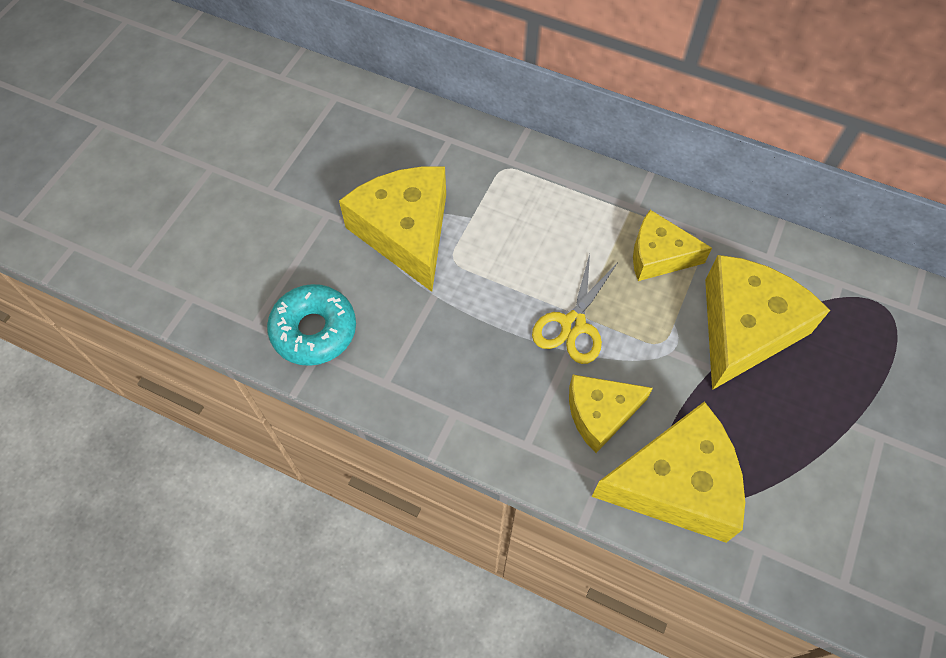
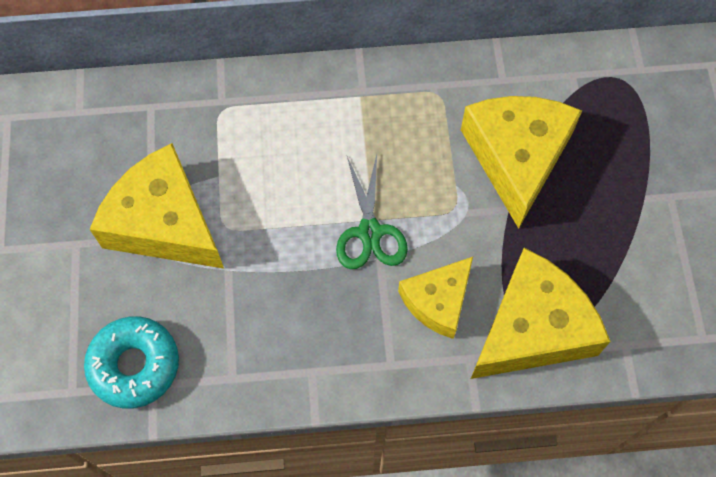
camera: 30 degrees left, 5 degrees up
yellow scissors [532,254,617,364] -> green scissors [336,155,408,269]
yellow cheese [633,210,712,281] -> none

